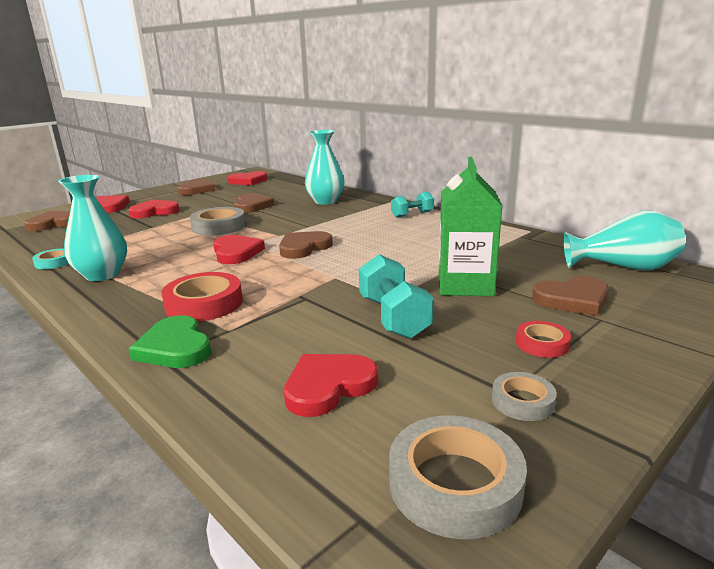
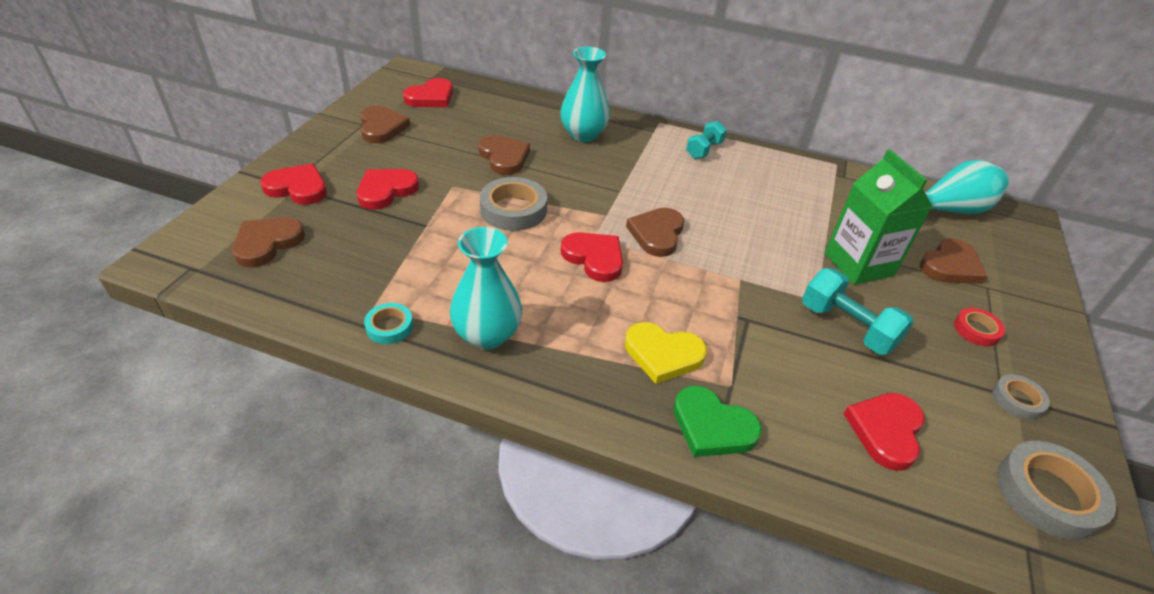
camera: 30 degrees left, 20 degrees up
red tape [162,272,243,322] -> yellow heart [625,322,707,384]

